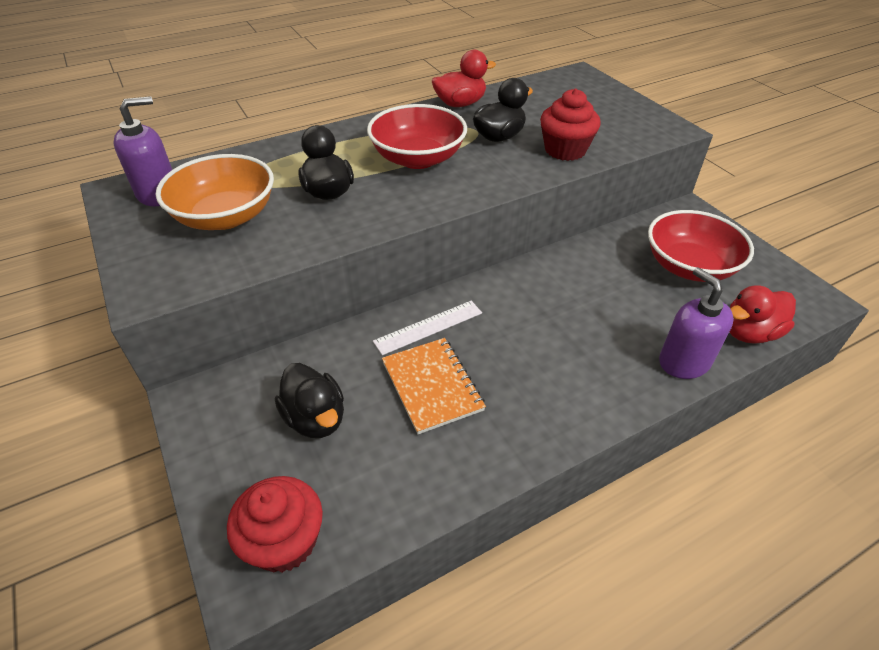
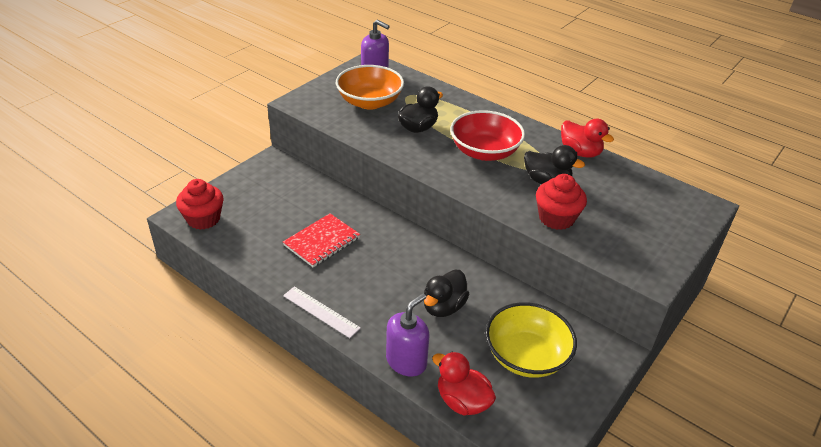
camera: 65 degrees right, 5 degrees down
black duck [275,363,344,438] -> black duck moved to [424,270,469,317]
white ruler [373,301,482,355] -> white ruler moved to [283,286,361,338]
orange notebook [382,338,486,434] -> red notebook [283,213,360,267]
red bowl [648,210,754,282] -> yellow bowl [485,302,577,378]

